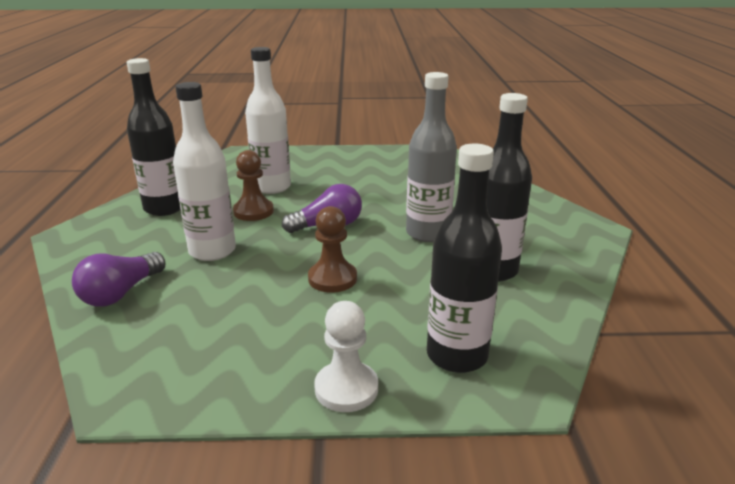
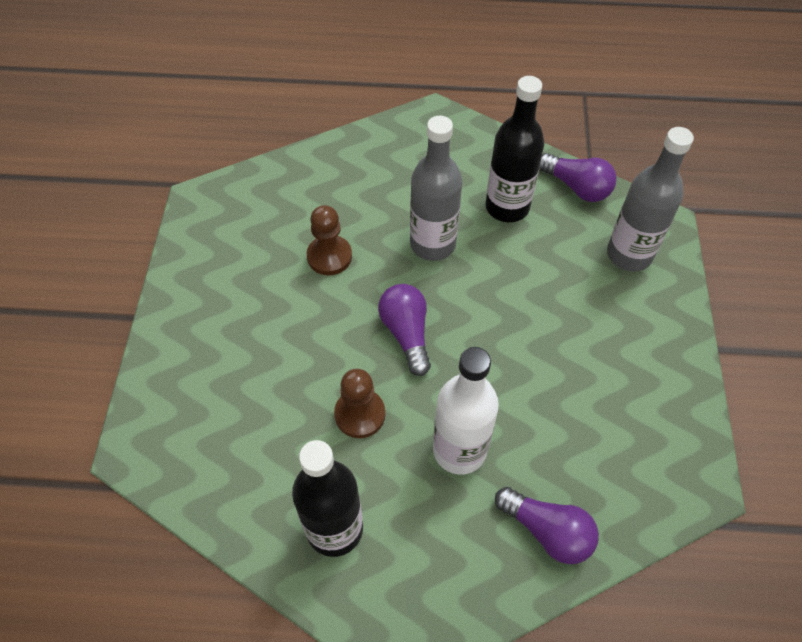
camera: 85 degrees left, 30 degrees up
white bottle [245,47,291,194] -> none
brown pawn [308,206,357,293] -> brown pawn moved to [307,205,352,275]
white pawn [314,301,378,412] -> none
black bottle [427,143,502,373] -> grey bottle [607,127,694,271]
none -> purple light bulb [539,153,617,202]

